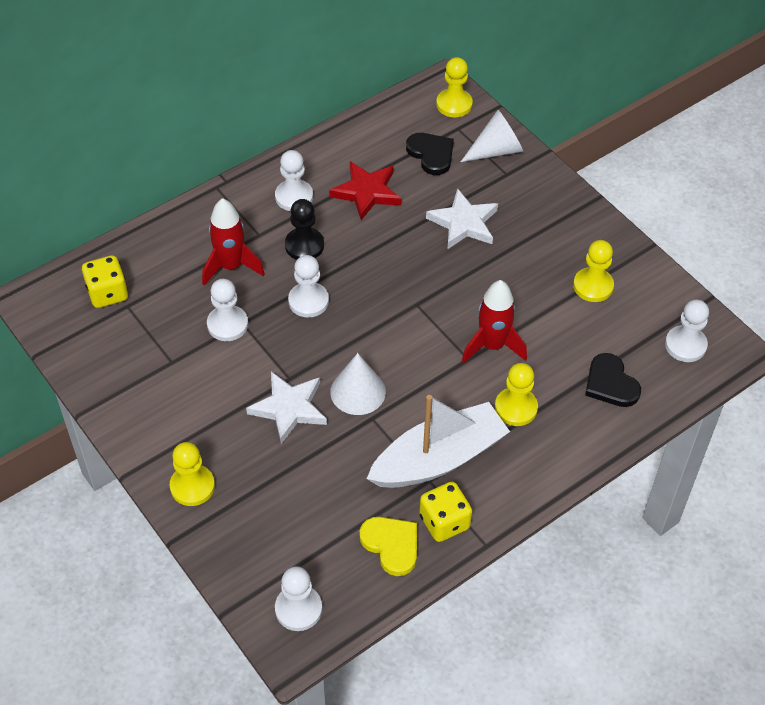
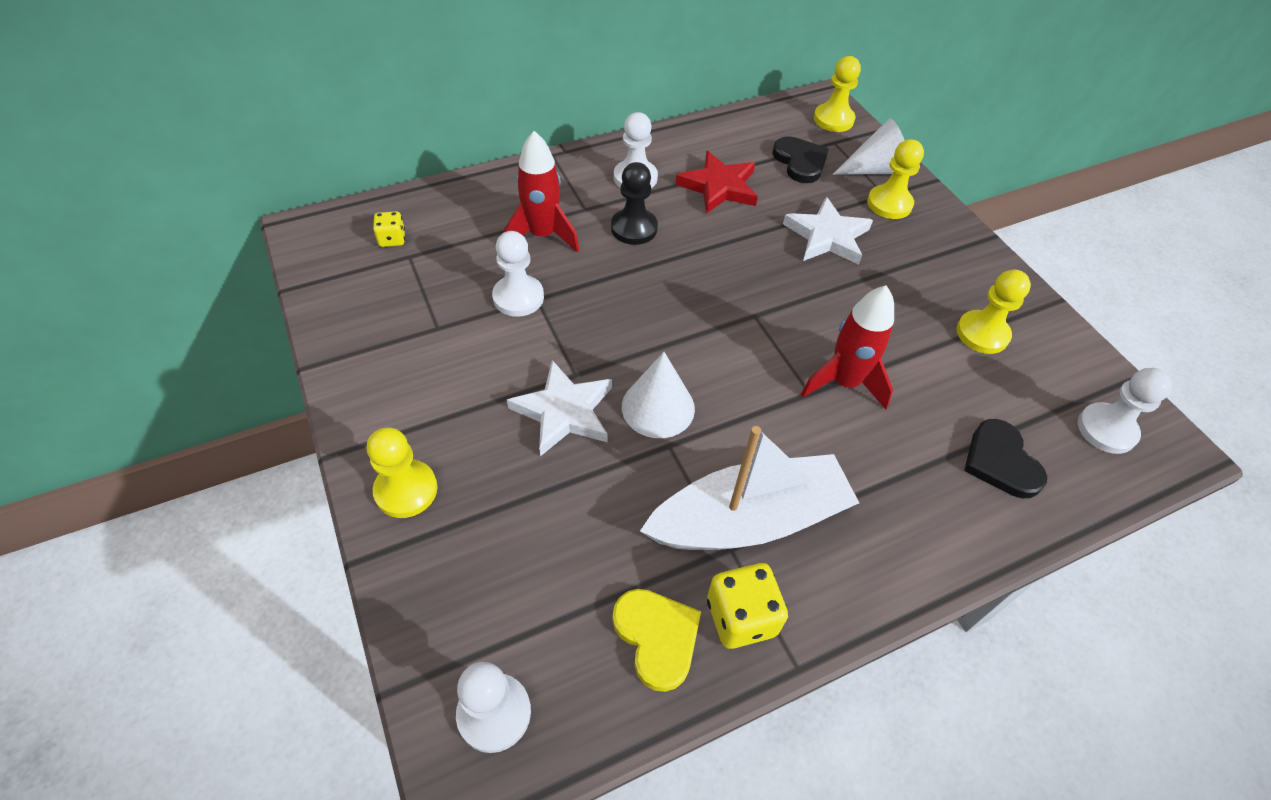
camera: 10 degrees right, 0 degrees up
yellow dice [82,255,128,308] -> yellow dice [373,211,405,247], size x0.59
white pawn [288,255,329,318] -> none
yellow pawn [495,363,538,426] -> yellow pawn moved to [867,139,924,219]

